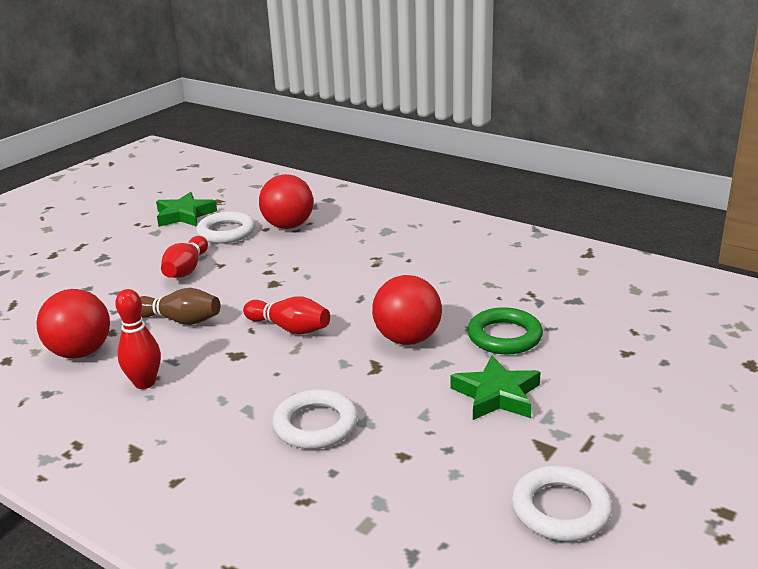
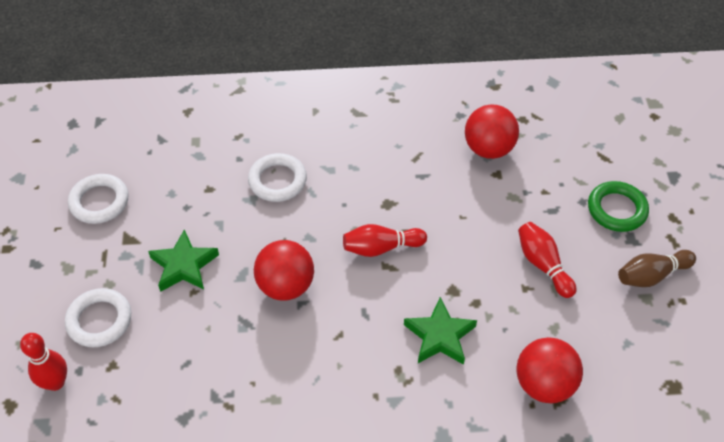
camera: 140 degrees right, 25 degrees up
red bowling pin [115,289,161,389] -> red bowling pin moved to [20,333,67,391]
brown bowling pin [140,288,220,325] -> brown bowling pin moved to [618,250,696,287]
green star [156,192,217,227] -> green star moved to [404,297,477,365]
white ring [196,211,255,244] -> white ring moved to [65,288,131,347]
green ring [467,307,543,354] -> green ring moved to [588,181,649,232]

